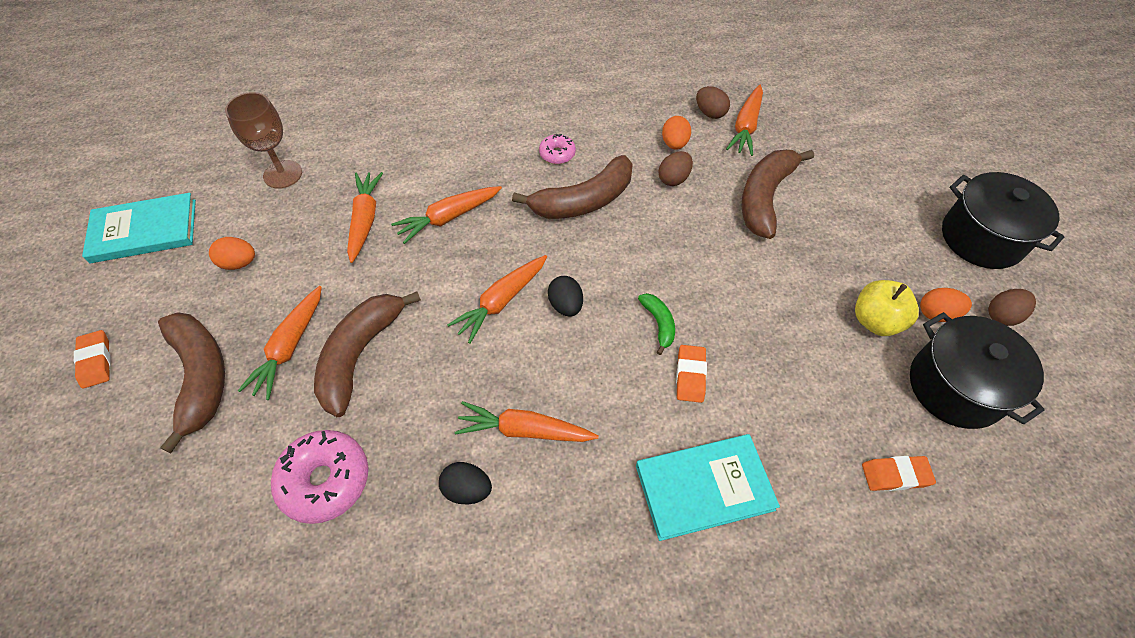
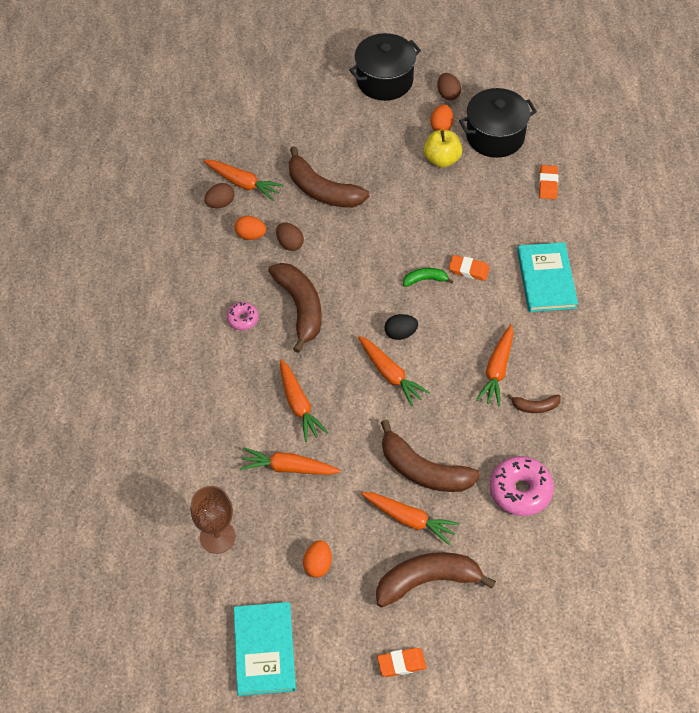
camera: 80 degrees left, 0 degrees up
black egg [439,462,492,505] -> brown banana [507,394,561,413]

